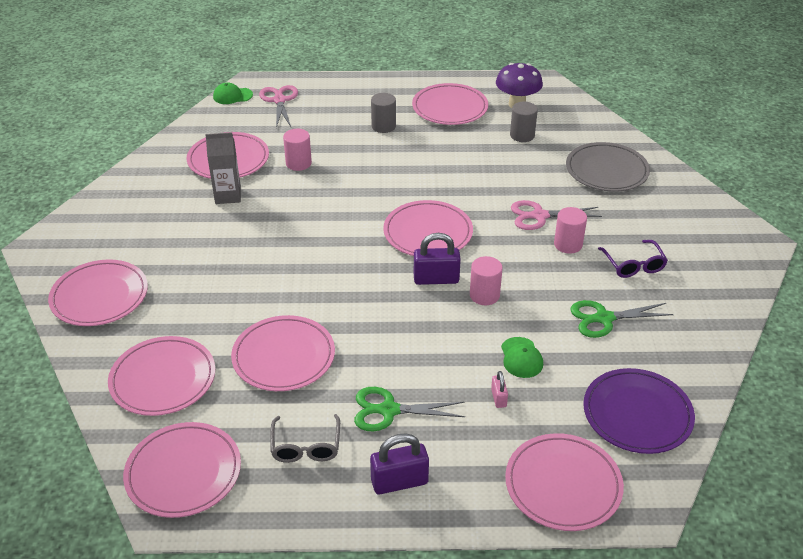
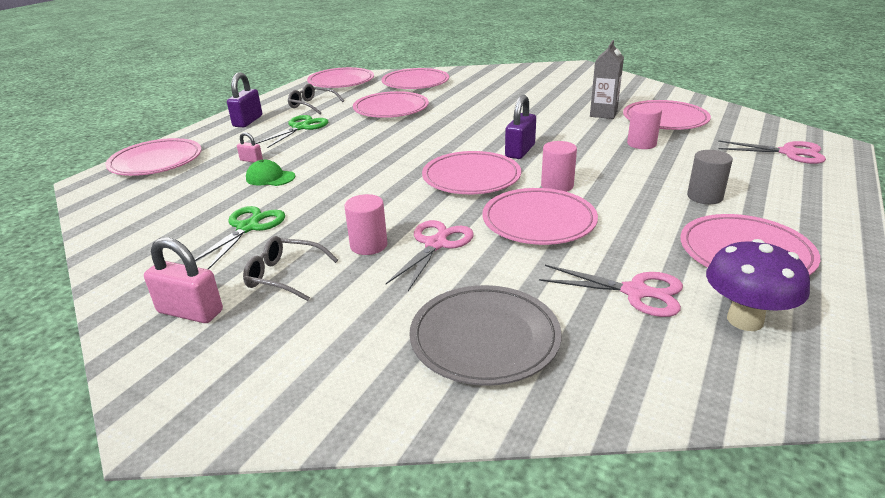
camera: 120 degrees right, 10 degrees down
pink plate [48,259,148,326] -> pink plate moved to [482,188,598,245]
green cap [213,82,253,104] -> none
purple padlock [414,233,461,285] -> purple padlock moved to [505,95,536,159]
pink cylinder [470,256,503,305] -> pink cylinder moved to [541,141,577,192]
grey cylinder [510,102,538,142] -> pink scissors [539,265,683,317]
purple plate [583,368,695,454] -> none
purple glasses [598,240,668,278] -> grey glasses [243,236,338,301]
none -> pink padlock [144,237,223,323]

